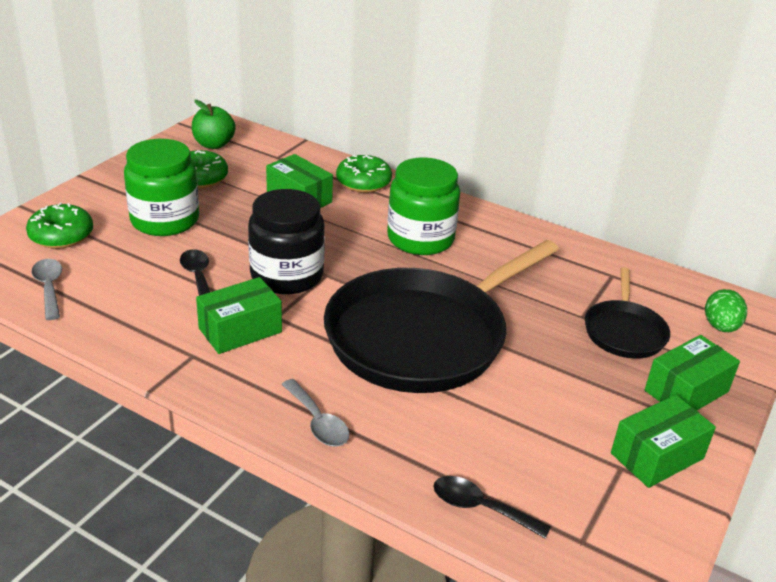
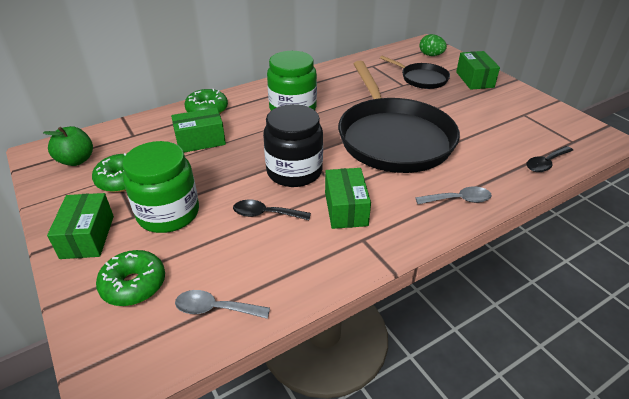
camera: 60 degrees left, 5 degrees up
green box [611,395,716,488] -> green box moved to [47,193,114,259]

